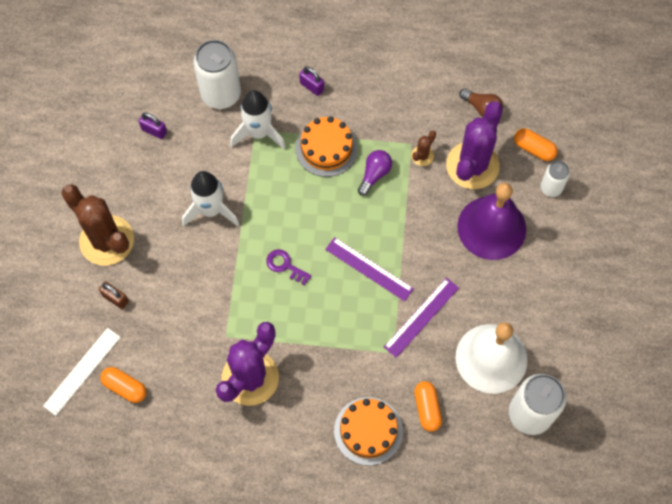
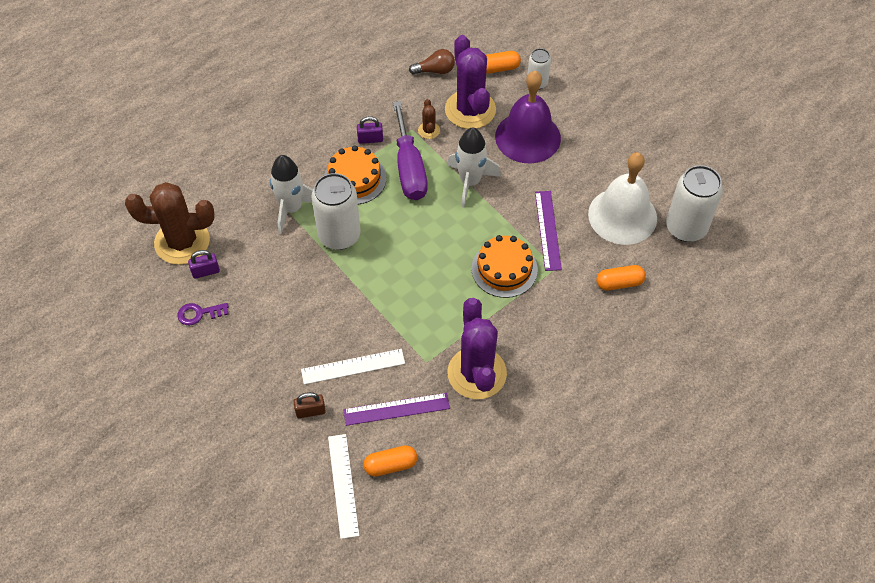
camera: 45 degrees left, 10 degrees down
brown cactus [61,184,134,266] -> brown cactus moved to [125,182,215,265]
white rocket [182,171,239,227] -> white rocket moved to [447,127,501,207]
white can [193,40,241,109] -> white can moved to [311,173,361,250]
purple key [266,249,312,285] -> purple key moved to [177,303,229,325]
purple padlock [299,66,324,96] -> purple padlock moved to [357,116,383,144]
purple ruler [325,237,414,301] -> purple ruler moved to [343,393,450,426]
orange cake [334,397,403,466] -> orange cake moved to [472,235,538,298]
purple light bulb [358,150,392,196] -> purple screwdriver [393,101,427,200]
orange capsule [414,381,442,432] -> orange capsule turned 45 degrees counterclockwise [596,265,646,291]
none -> white ruler [301,349,405,385]

